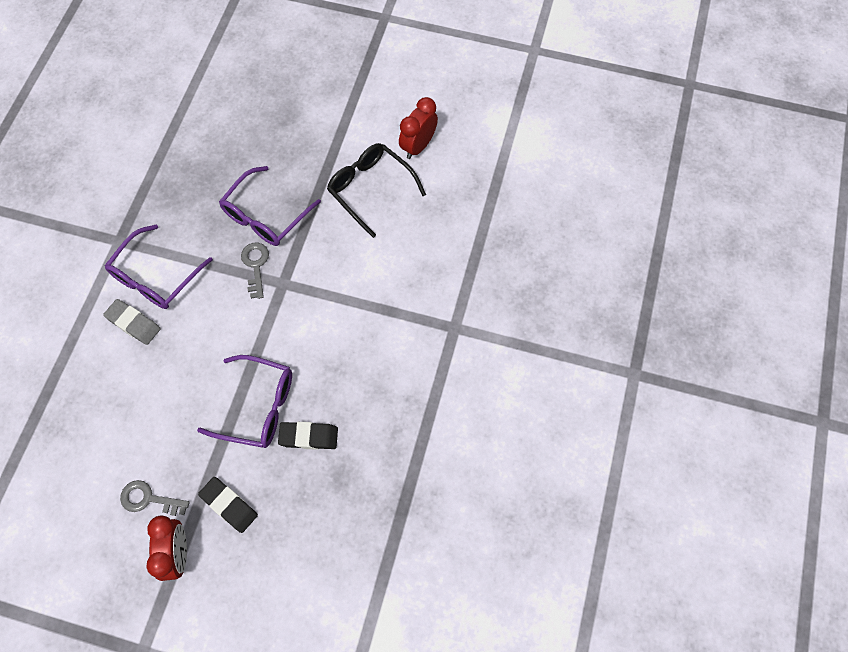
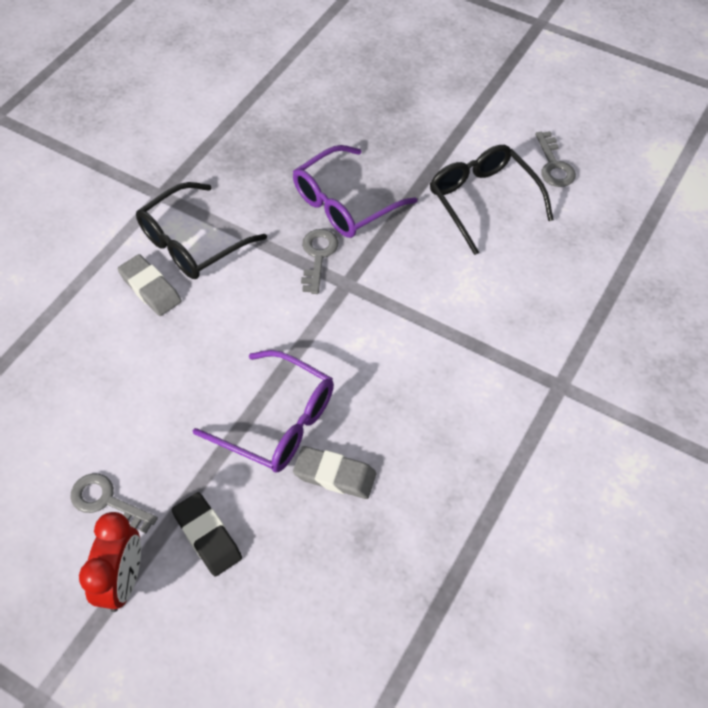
camera: 15 degrees right, 10 degrees down
purple glasses [105,225,213,309] -> black glasses [136,182,267,279]
black eraser [278,422,338,450] -> grey eraser [293,446,376,499]
red clock [399,97,438,159] -> grey key [535,131,576,187]

